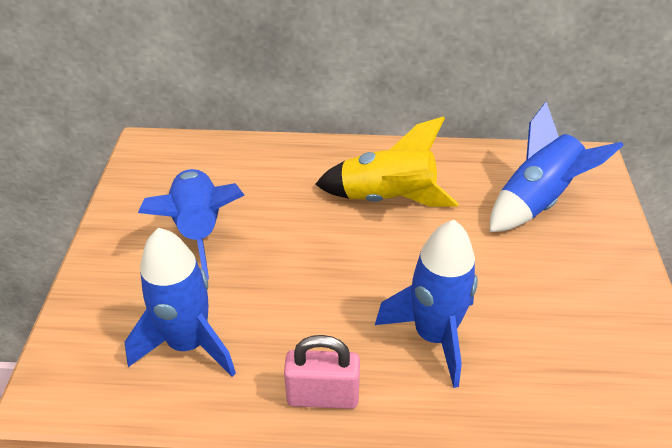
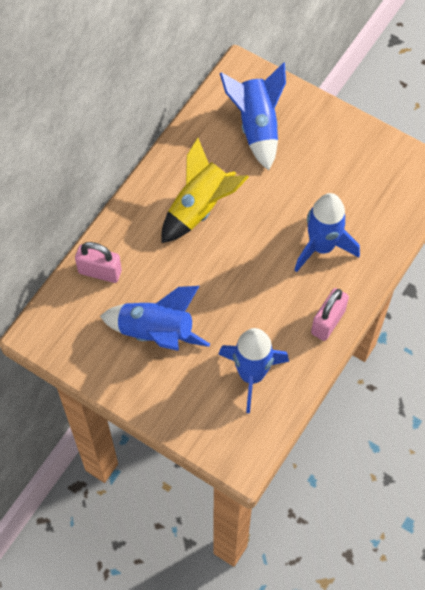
camera: 60 degrees left, 20 degrees up
none -> pink padlock [75,242,122,283]

